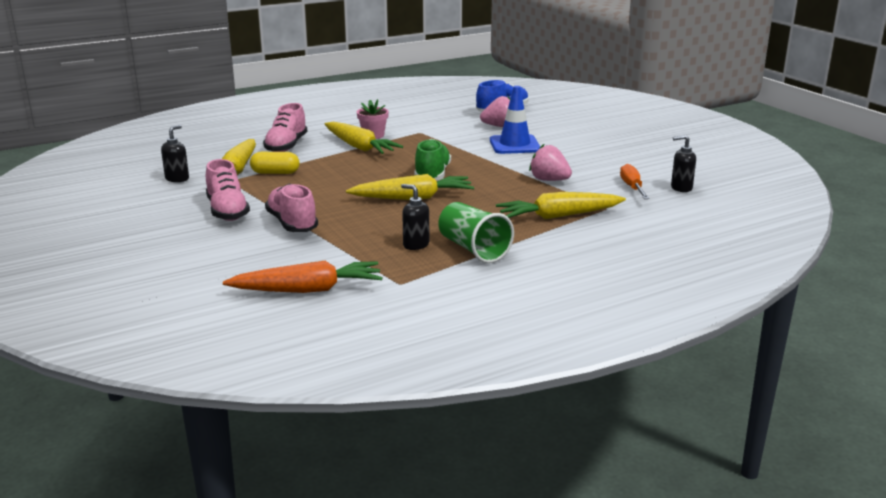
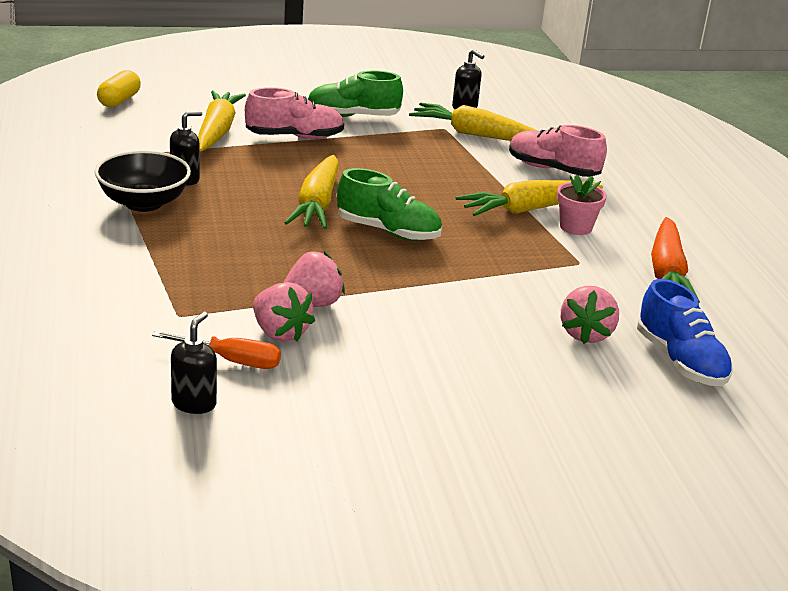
camera: 105 degrees right, 5 degrees up
pink shoe [206,159,250,221] -> green shoe [308,71,403,117]
orange carrot [223,261,383,293] -> orange carrot moved to [651,217,700,302]
yellow capsule [250,152,299,174] -> yellow capsule moved to [97,70,141,107]
green cup [438,202,514,263] -> black bowl [95,150,191,212]
blue traffic cone [490,86,540,154] -> none
yellow carrot [496,192,626,220] -> yellow carrot moved to [198,91,246,151]
none -> pink strawberry [253,282,315,342]

